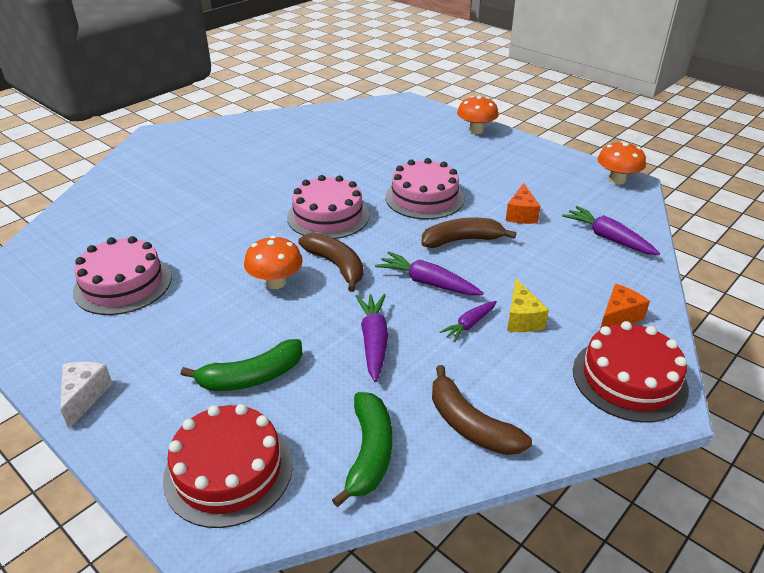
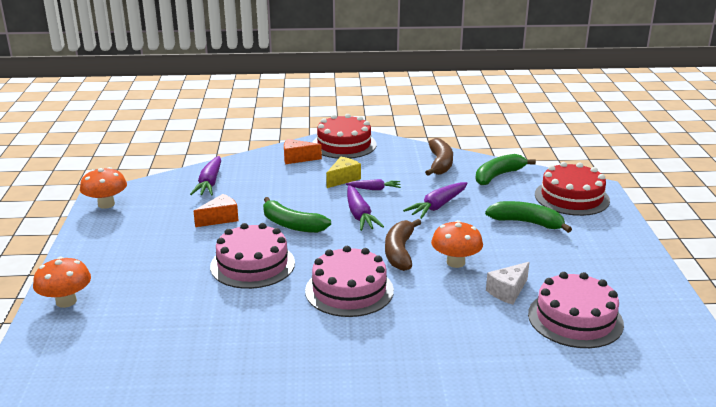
camera: 135 degrees left, 10 degrees down
white cheese [60,362,113,429] -> white cheese moved to [486,262,529,305]
brown banana [422,217,516,248] -> green banana [263,197,331,233]

